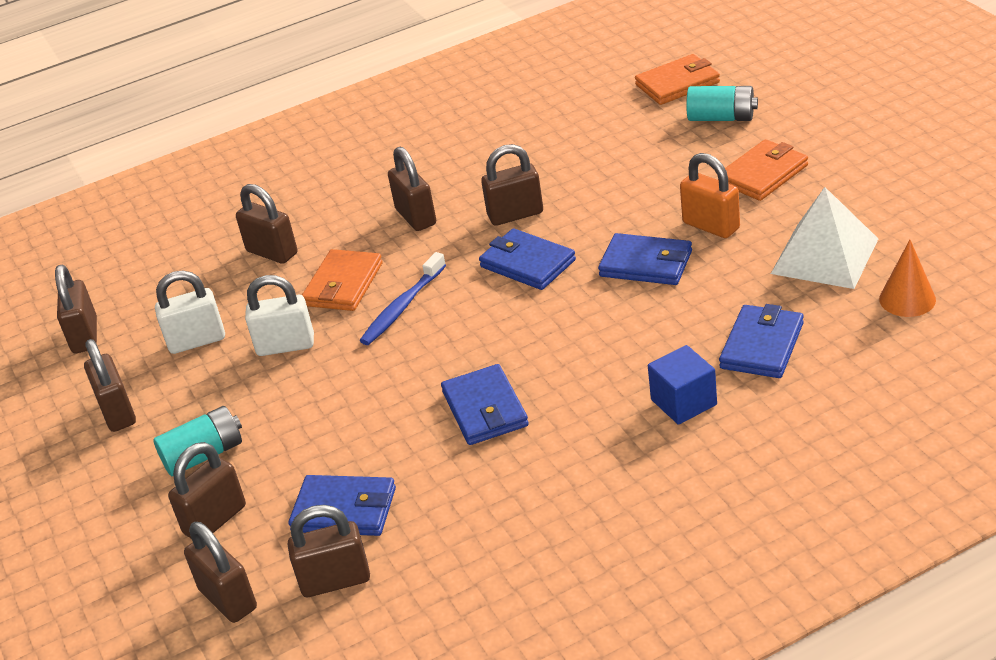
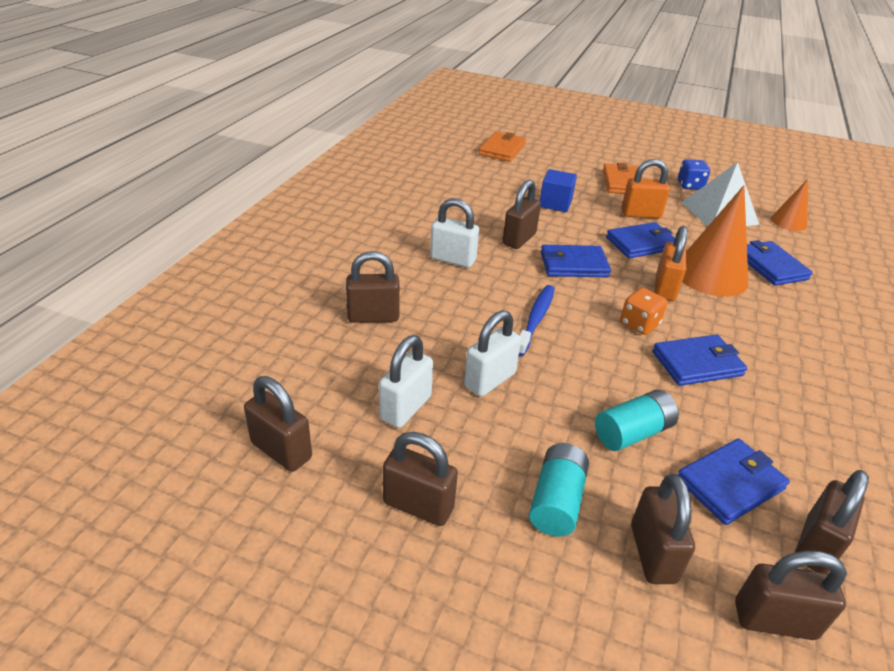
camera: 50 degrees left, 0 degrees up
orange wallet [302,249,383,311] -> none
blue toothbrush [360,252,446,345] -> blue toothbrush turned 150 degrees counterclockwise [519,285,555,356]
brown padlock [388,147,436,231] -> white padlock [430,198,479,268]
blue wallet [441,364,529,445] -> blue wallet turned 45 degrees counterclockwise [652,334,747,386]
blue cube [648,345,717,425] -> blue cube moved to [540,169,577,212]
turquoise battery [686,86,758,121] -> turquoise battery moved to [595,389,679,451]
none -> orange dice [620,288,667,335]
none -> orange padlock [654,226,688,301]
none -> blue dice [678,159,710,190]
none -> orange cone [682,185,748,297]

